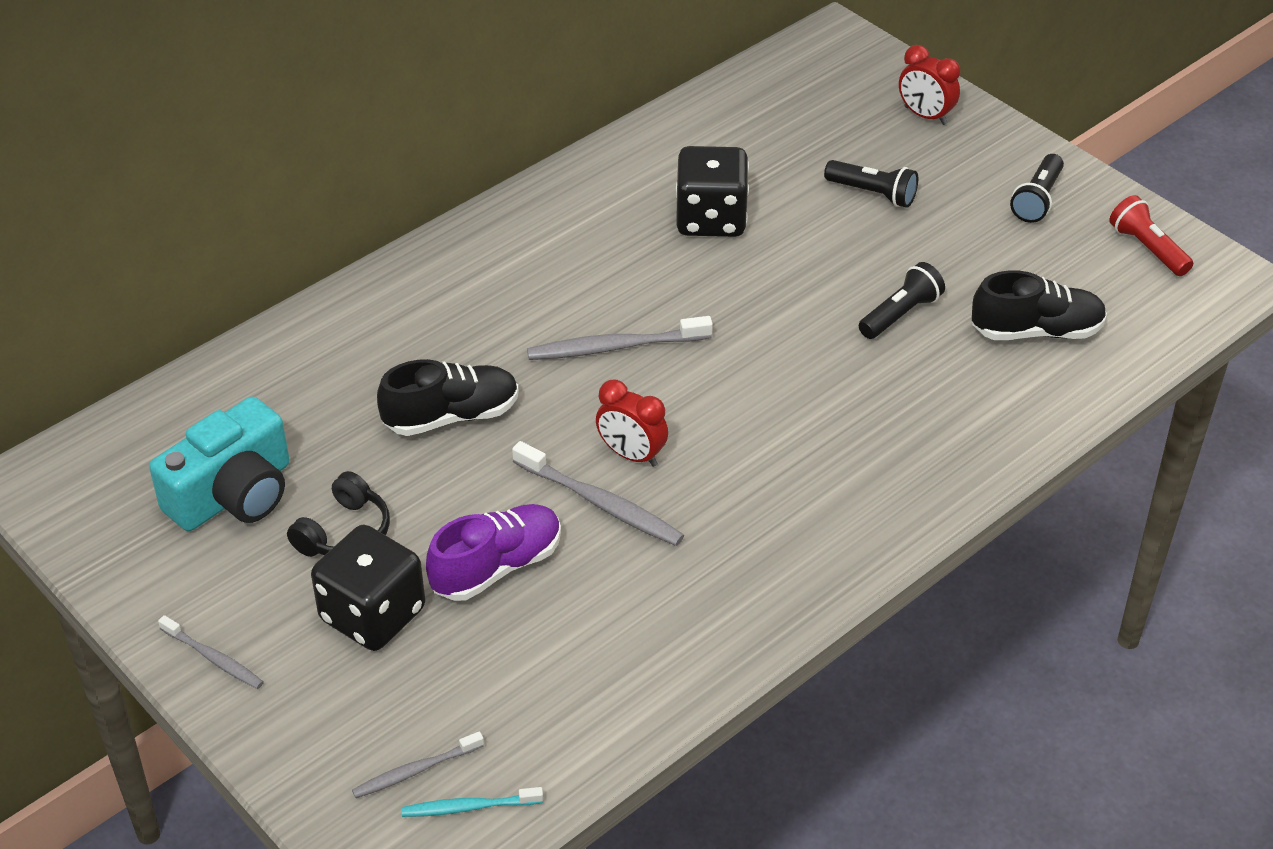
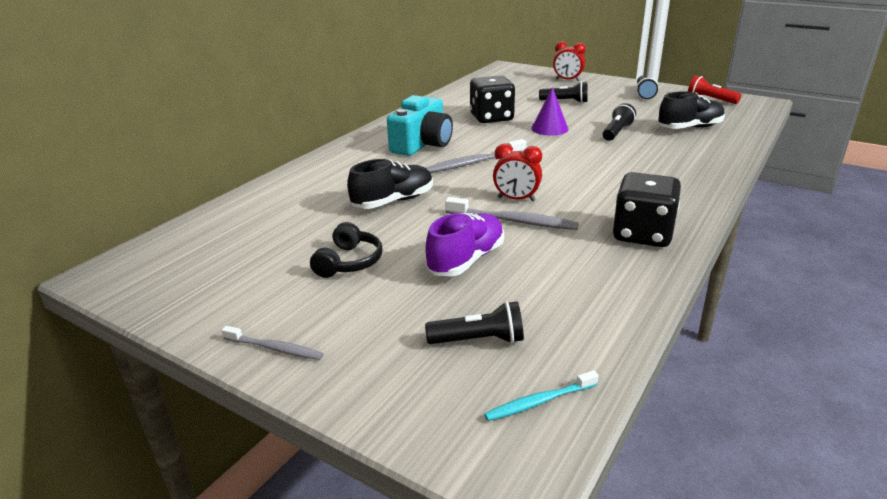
camera: 15 degrees left, 15 degrees down
turquoise camera [149,396,290,531] -> turquoise camera moved to [387,95,453,156]
black dice [311,525,425,651] -> black dice moved to [613,172,681,247]
grey toothbrush [352,731,484,798] -> none
none -> black flashlight [425,301,524,344]
none -> purple cone [531,87,568,136]

